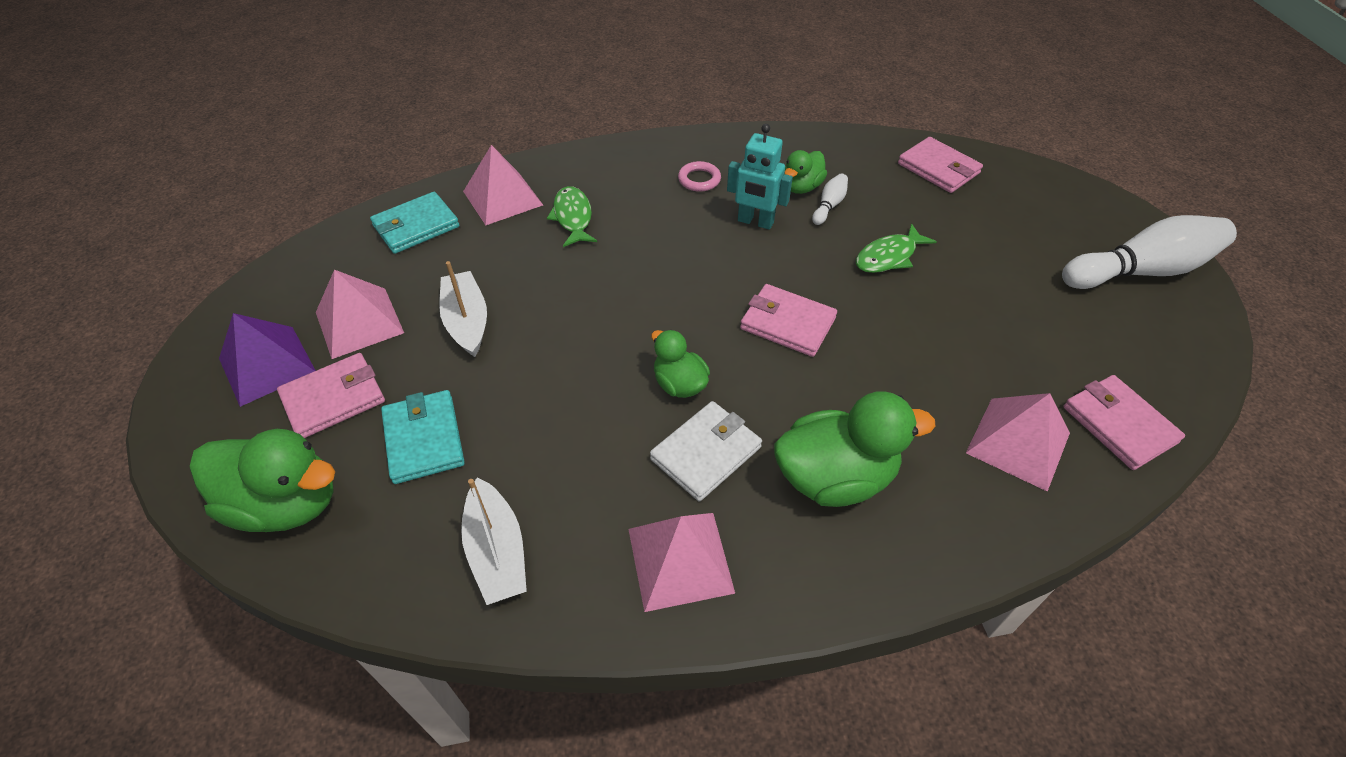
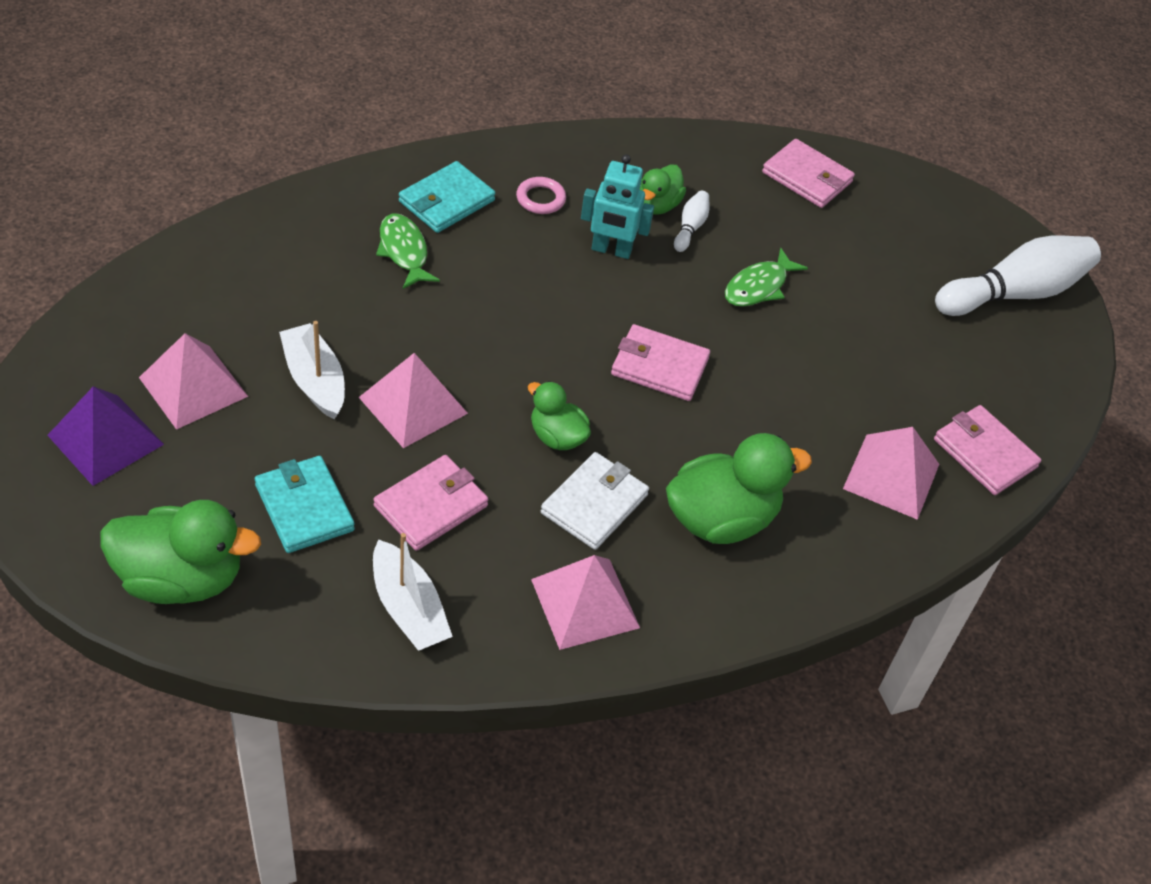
camera: 15 degrees left, 0 degrees up
pink wallet [277,353,385,438] -> pink wallet moved to [374,455,488,551]
turquoise wallet [370,192,460,254] -> turquoise wallet moved to [399,161,495,233]
pink pyramid [463,145,543,225] -> pink pyramid moved to [359,353,468,448]

